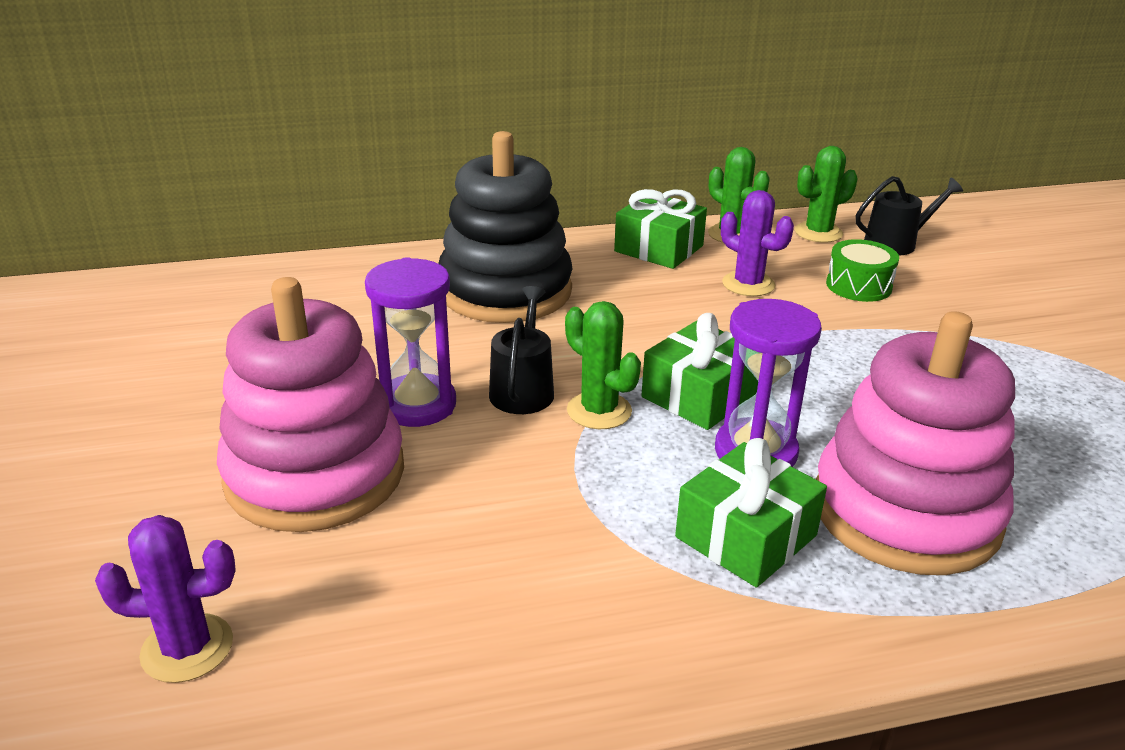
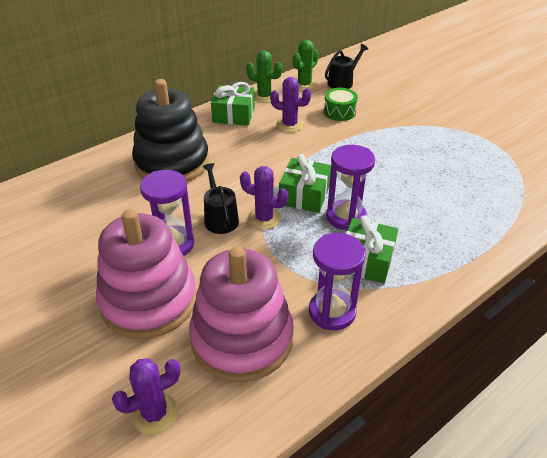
camera: 25 degrees left, 10 degrees up
green cactus [565,301,641,429] -> purple cactus [240,166,288,230]
pink stacking toy [816,311,1015,575] -> pink stacking toy moved to [189,247,294,382]
none -> purple hourglass [309,233,366,330]

